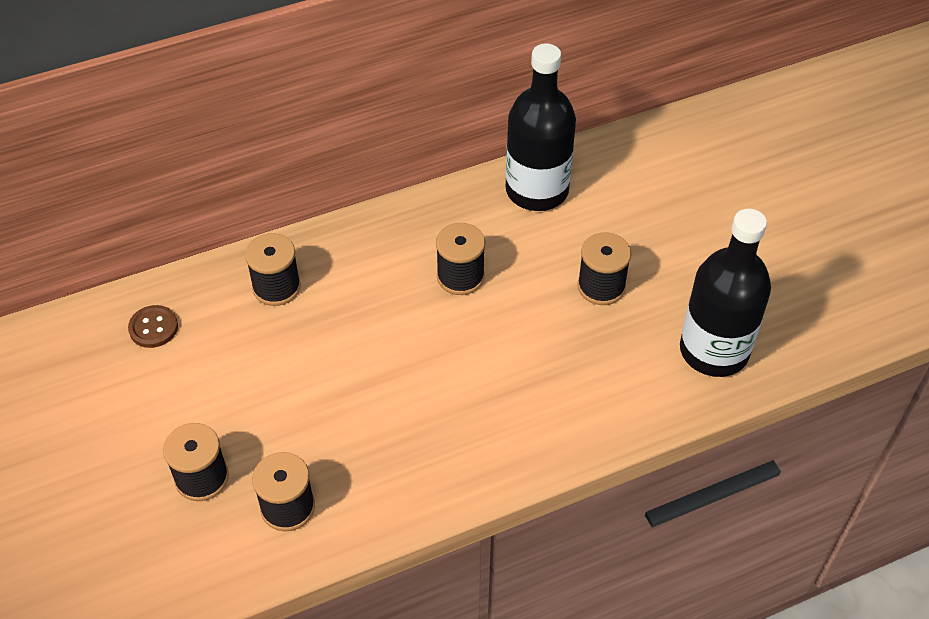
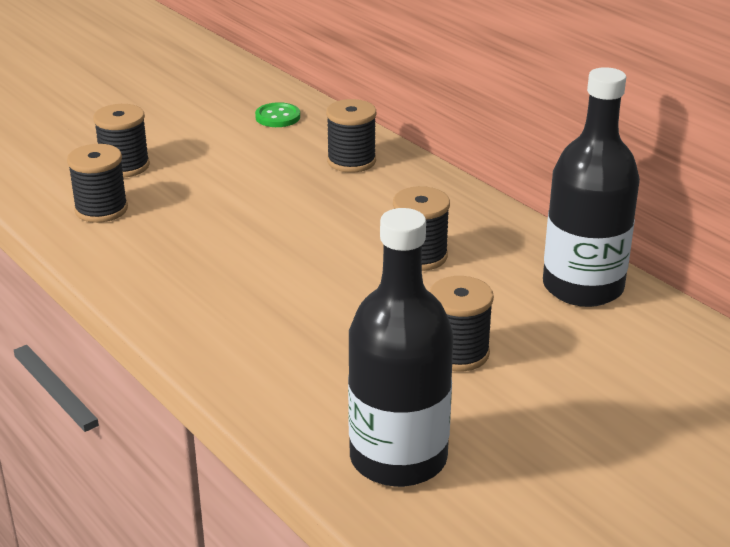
camera: 75 degrees right, 20 degrees down
brown button [128,305,178,348] -> green button [255,102,300,127]

